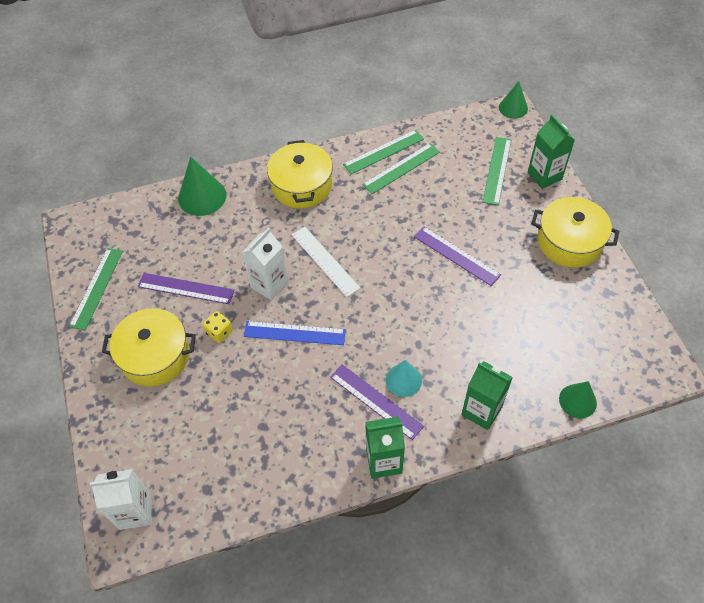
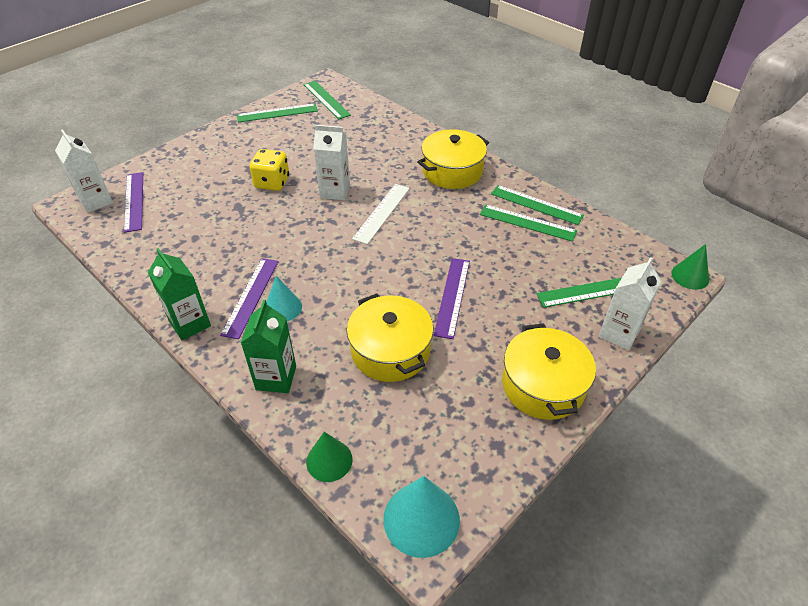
camera: 60 degrees right, 10 degrees down
yellow pot [102,308,196,387] -> yellow pot moved to [347,293,433,382]
purple ruler [138,273,235,304] -> purple ruler moved to [124,172,143,233]
green cone [178,157,226,216] -> none
yellow dice [203,311,233,343] -> yellow dice [249,149,289,191], size x1.59
blue ruler [244,321,346,345] -> none
green carton [528,115,575,189] -> white carton [599,257,661,350]
none -> green ruler [303,81,351,119]
none -> turquoise cone [383,476,460,558]

